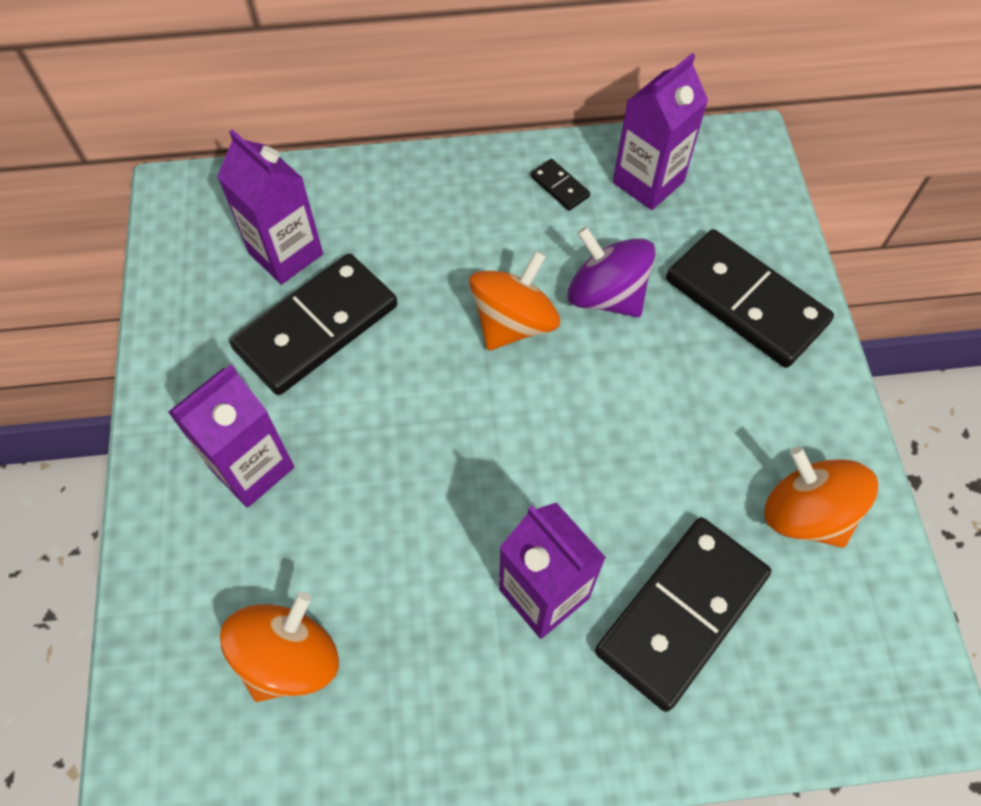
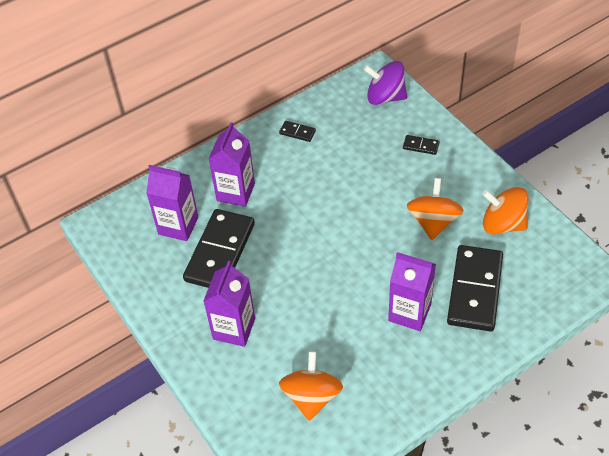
camera: 25 degrees left, 10 degrees down
orange spinning top [469,251,560,350] -> orange spinning top moved to [407,178,464,240]
purple spinning top [568,226,656,317] -> purple spinning top moved to [364,61,407,105]
purple carton [613,53,708,210] -> purple carton moved to [208,122,255,207]
black domino [666,229,834,368] -> black domino [403,135,439,155], size x0.42

